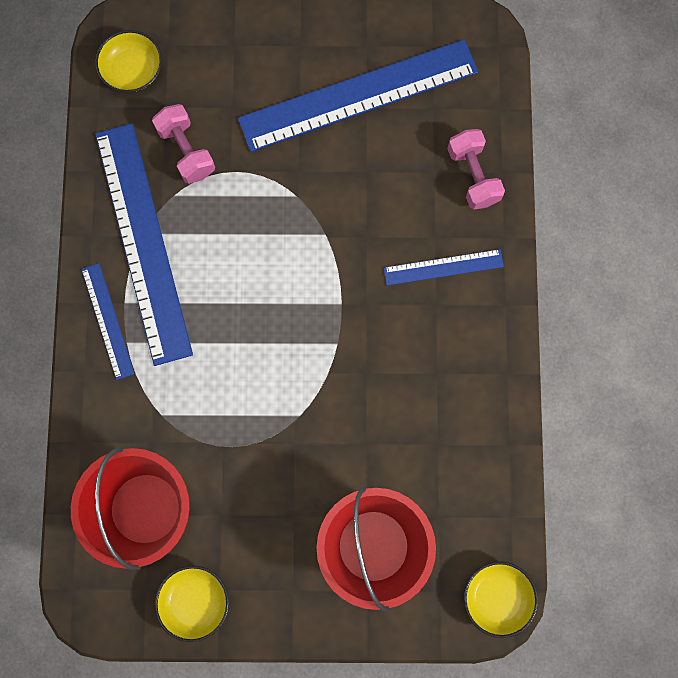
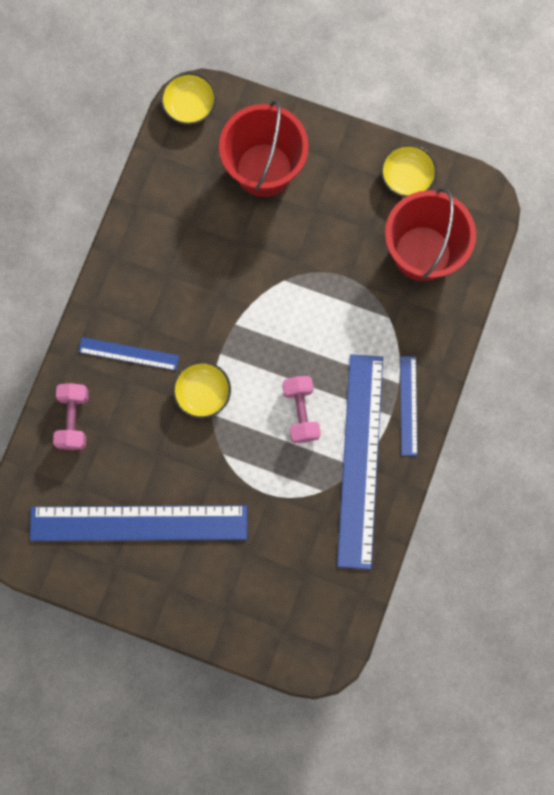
camera: 160 degrees left, 0 degrees up
yellow bowl [95,30,162,93] -> yellow bowl moved to [173,361,231,419]
pink dumbbell [152,104,215,184] -> pink dumbbell moved to [283,376,321,443]

